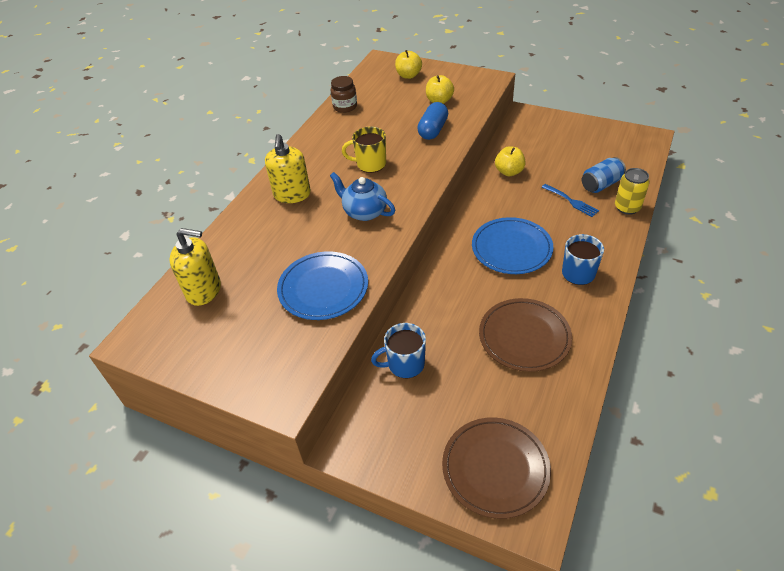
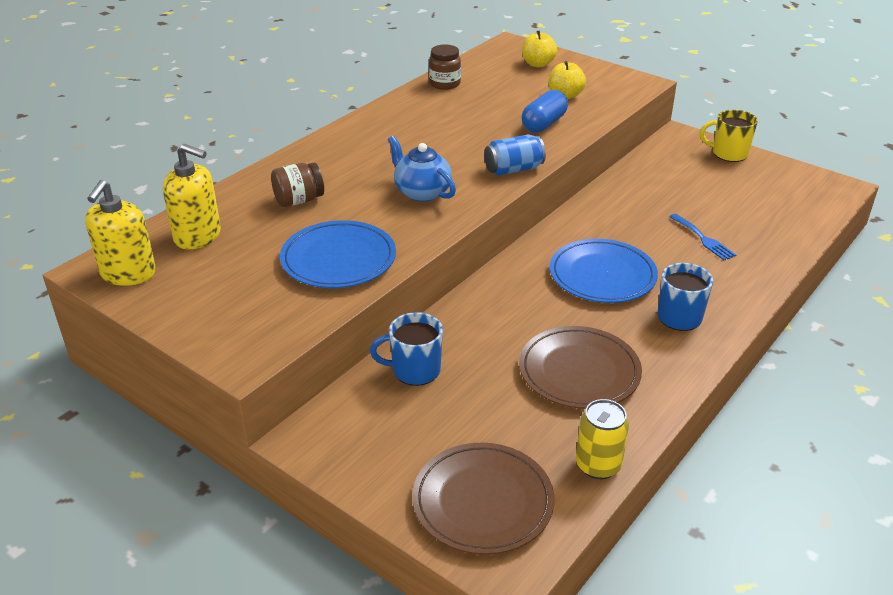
camera: 10 degrees right, 10 degrees down
yellow soap dispenser [265,134,311,203] -> yellow soap dispenser moved to [85,180,156,286]
yellow mug [342,127,386,173] -> yellow mug moved to [700,110,758,162]
yellow apple [495,146,526,176] -> none
blue can [582,157,626,193] -> blue can moved to [484,134,546,176]
yellow can [615,168,650,215] -> yellow can moved to [576,399,629,479]
none -> brown jar [271,163,324,207]

